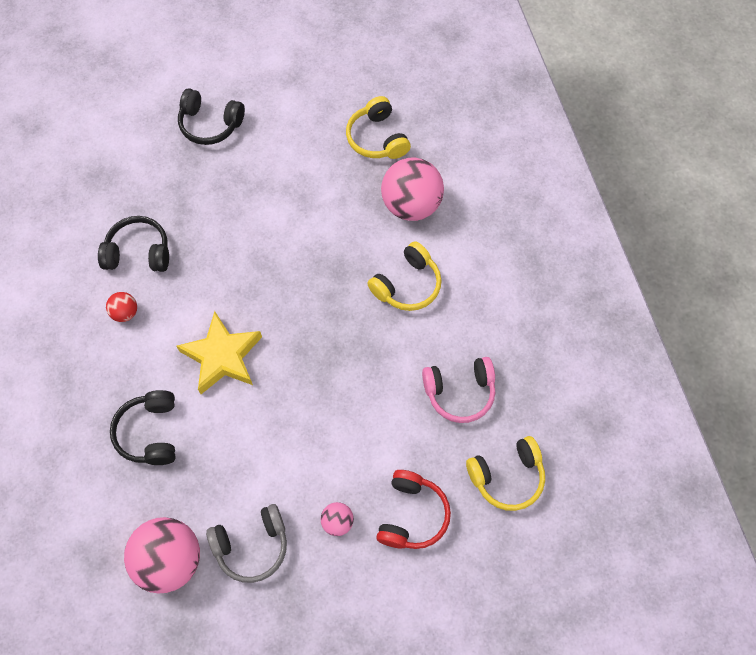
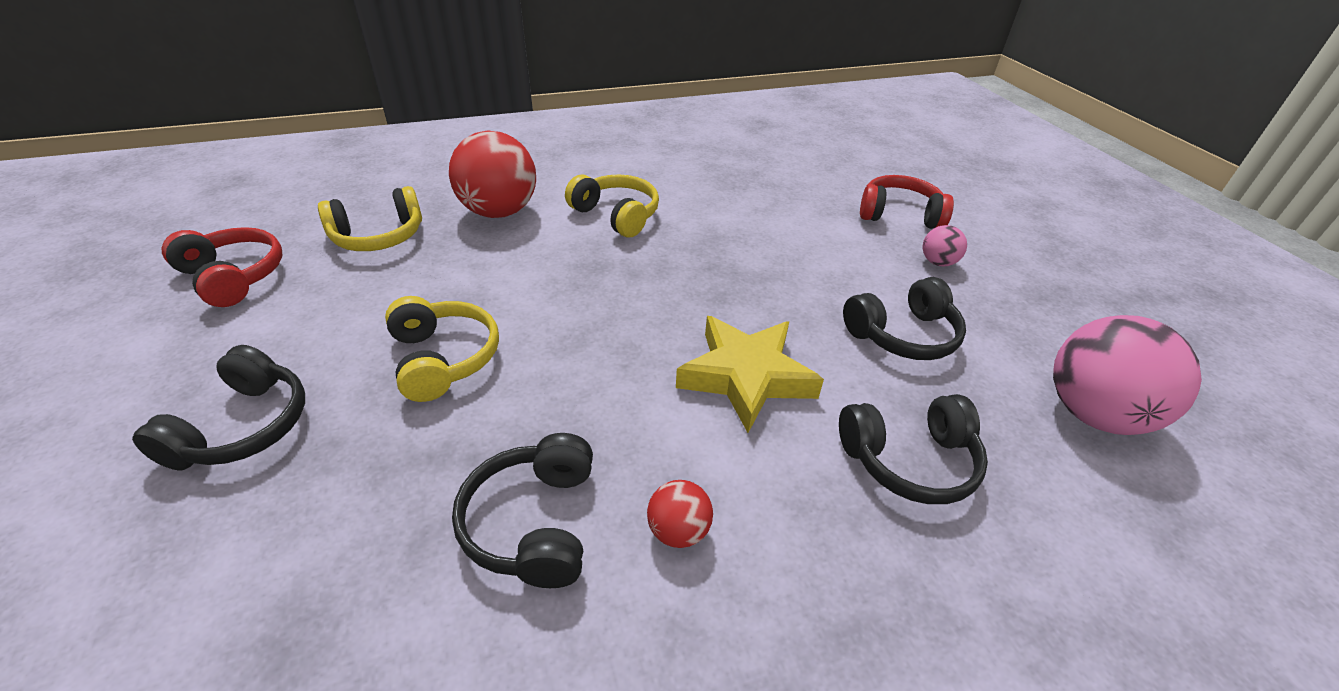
camera: 95 degrees left, 25 degrees down
grey headphones [206,504,287,583] -> none
pink ball [381,158,444,221] -> red ball [449,131,536,218]
pink headphones [422,357,495,423] -> none
yellow headphones [466,436,545,511] -> yellow headphones moved to [385,296,499,402]
none -> red headphones [162,227,282,307]
none -> black headphones [843,277,966,360]

